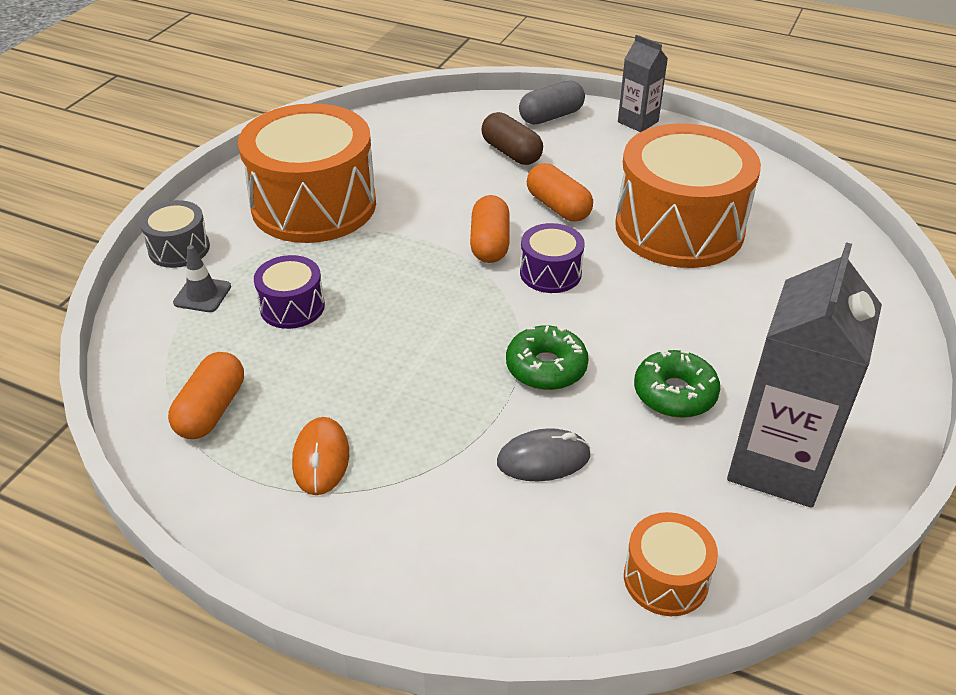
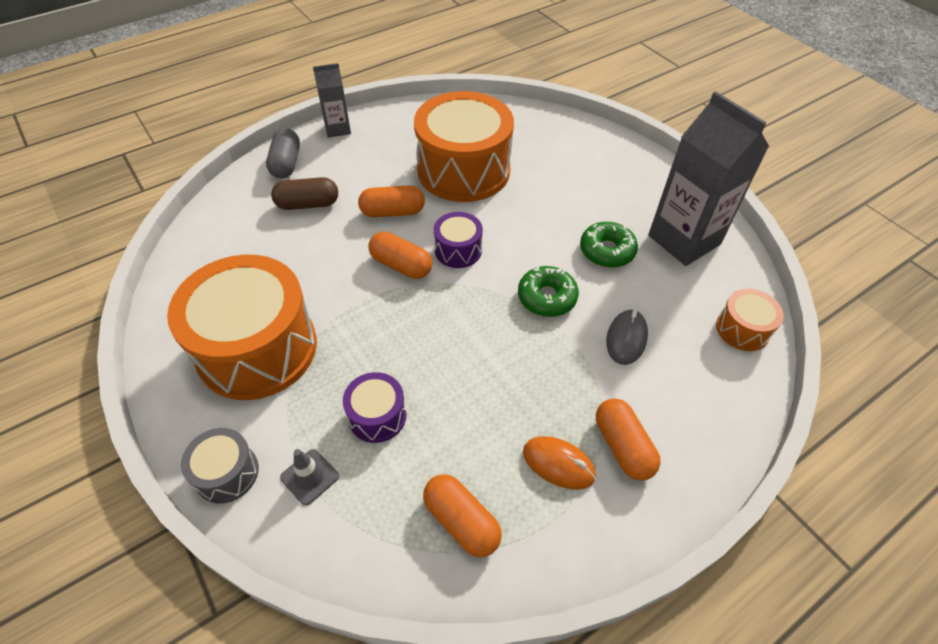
camera: 60 degrees left, 10 degrees up
none -> orange capsule [596,398,660,480]

